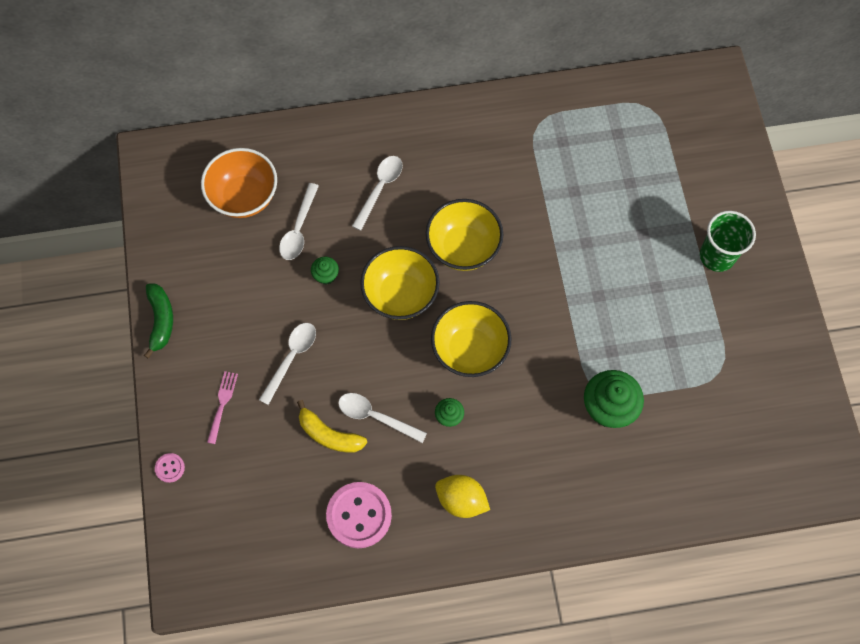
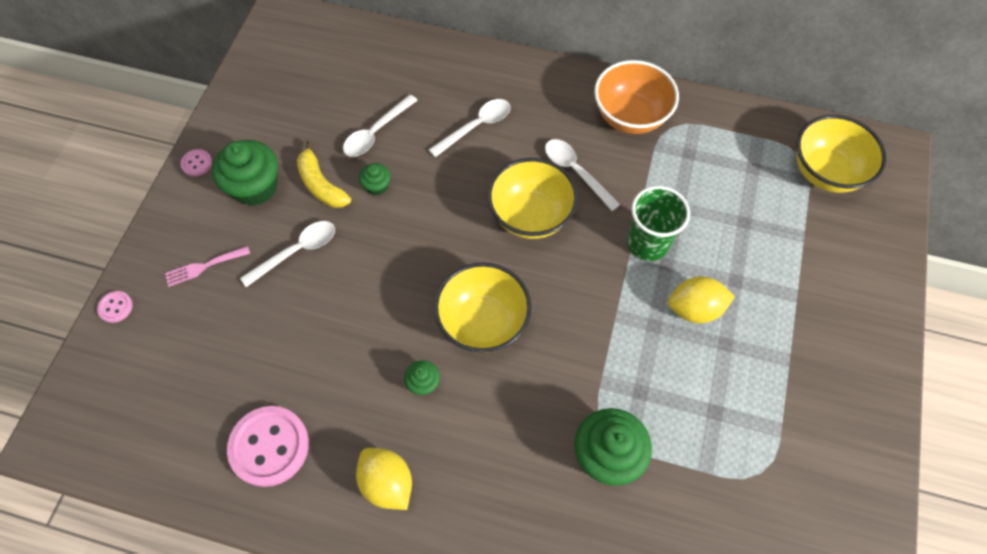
camera: 25 degrees right, 5 degrees down
green banana [144,283,173,359] -> pink button [181,149,212,176]
orange bowl [201,148,277,218] -> orange bowl moved to [594,60,679,134]
pink fork [207,371,238,444] -> pink fork turned 150 degrees counterclockwise [165,246,250,287]
yellow banana [297,400,367,453] -> yellow banana moved to [297,141,351,208]
white spoon [338,393,427,443] -> white spoon moved to [545,139,621,211]
yellow bowl [360,246,440,320] -> yellow bowl moved to [796,115,887,193]
green cup [700,211,756,272] -> green cup moved to [627,186,690,261]
none -> green cupcake [212,140,278,206]
none -> yellow lemon [668,276,735,323]

